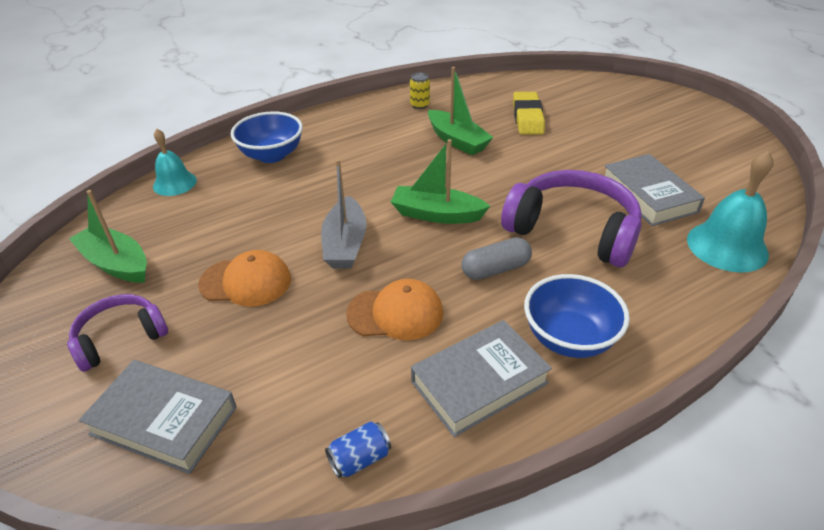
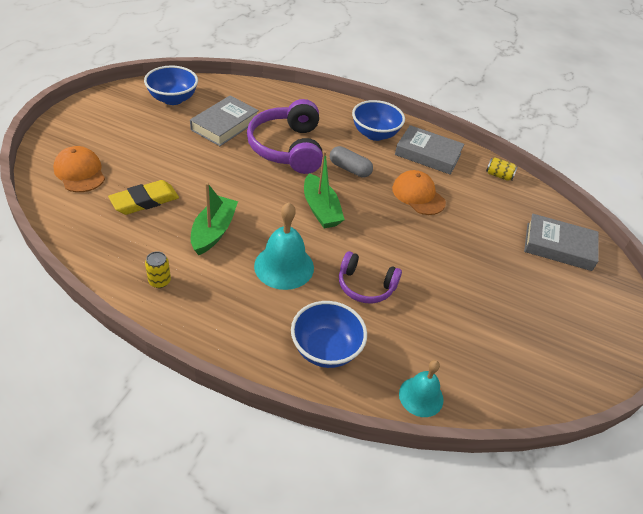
camera: 130 degrees left, 5 degrees up
purple headphones [67,294,168,372] -> purple headphones moved to [339,251,402,304]
green boat [69,190,147,283] -> none
grey book [79,360,237,474] -> grey book turned 60 degrees counterclockwise [524,213,599,271]
orange cap [198,250,291,307] -> orange cap moved to [53,146,105,192]
grey boat [321,159,367,269] -> none
blue can [325,421,391,478] -> yellow can [486,157,518,181]
turquoise bell [687,151,774,272] -> turquoise bell moved to [254,202,314,290]
none -> blue bowl [144,66,198,105]

